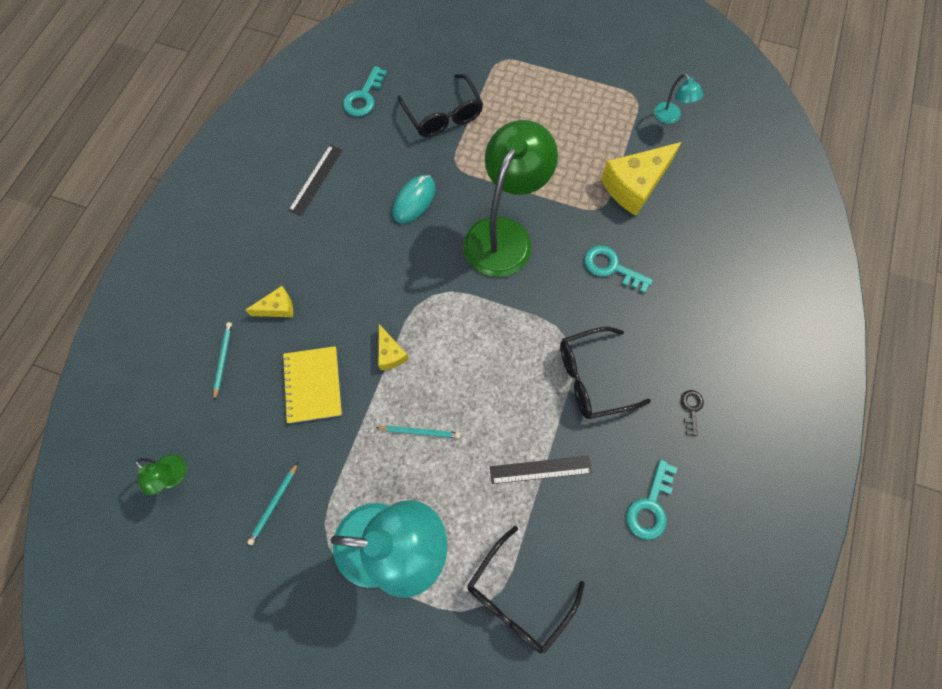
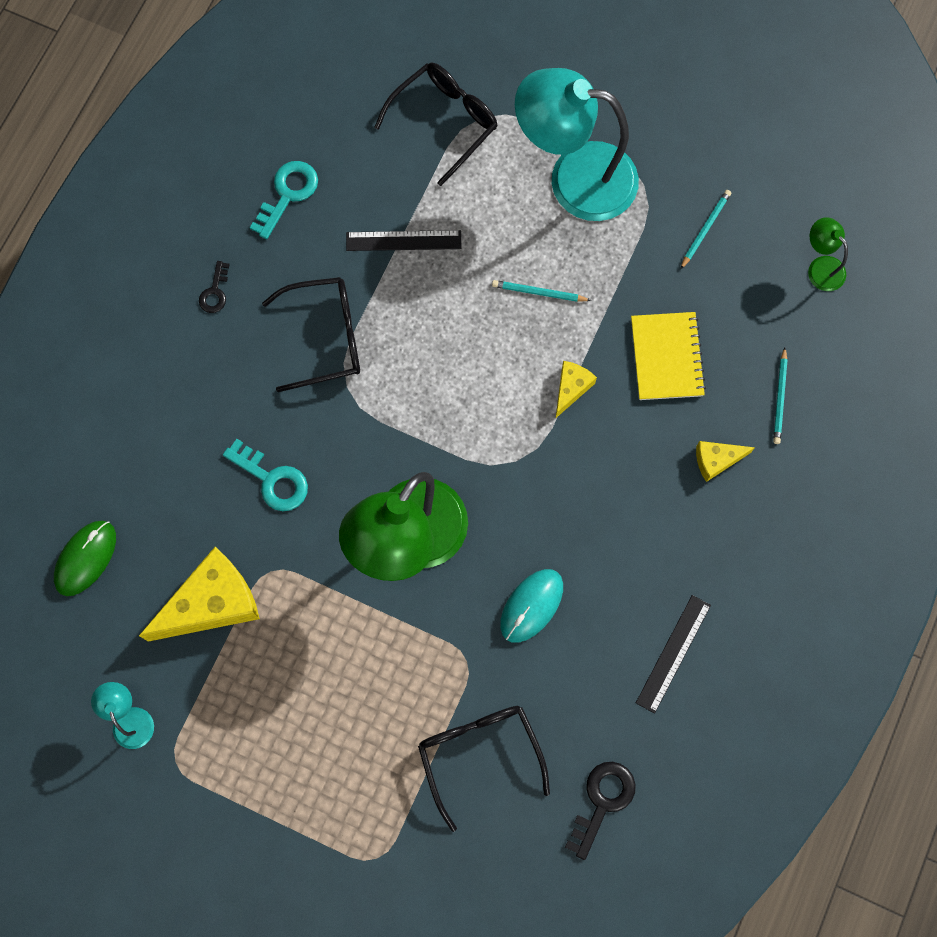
camera: 175 degrees left, 5 degrees up
turquoise key [343,66,387,117] -> black key [565,762,636,860]
yellow cheese [378,324,409,370] -> yellow cheese turned 45 degrees clockwise [555,361,597,419]
none -> green mouse [54,521,116,596]

